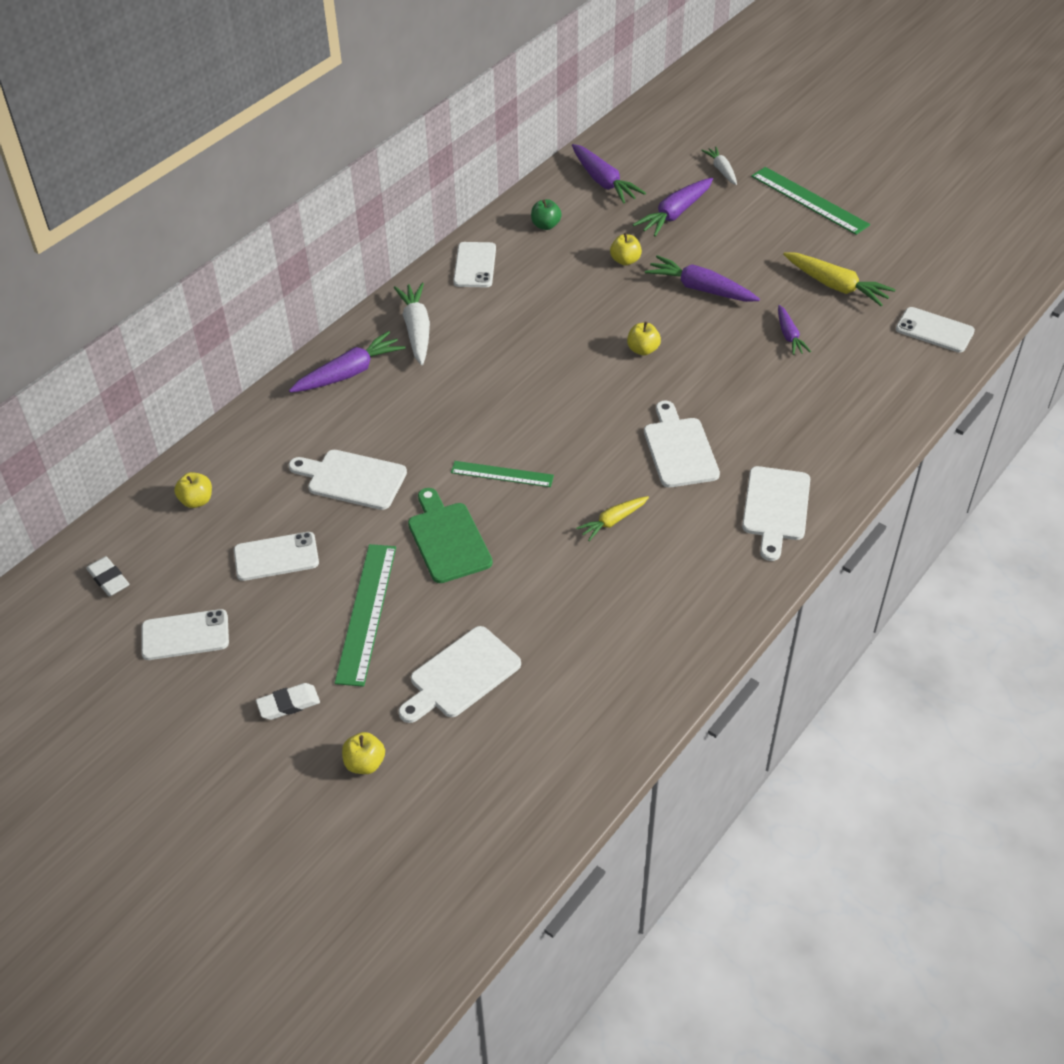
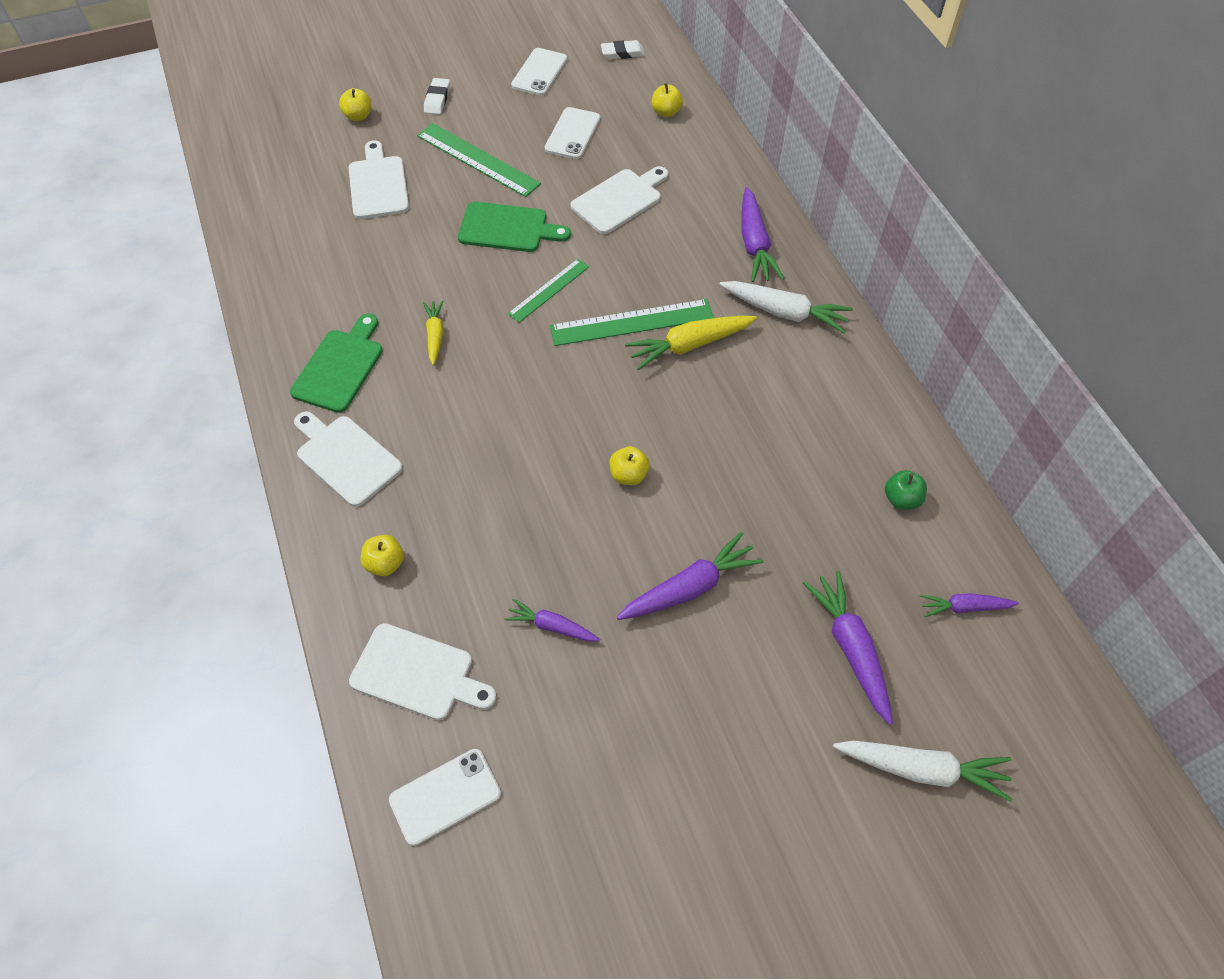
camera: 120 degrees right, 10 degrees up
white phone [453,242,496,287] -> none
purple carrot [572,144,646,204] -> purple carrot [920,593,1019,617], size x0.61
yellow apple [610,233,642,266] -> yellow apple moved to [361,535,404,576]
white cutting board [644,401,720,487] -> white cutting board moved to [349,623,496,720]
white carrot [701,146,737,185] -> white carrot [833,740,1012,802], size x1.65
green ruler [751,167,870,235] -> green ruler moved to [550,299,714,346]
yellow carrot [783,252,896,307] -> yellow carrot moved to [625,316,757,370]
none -> green cutting board [290,313,383,413]

